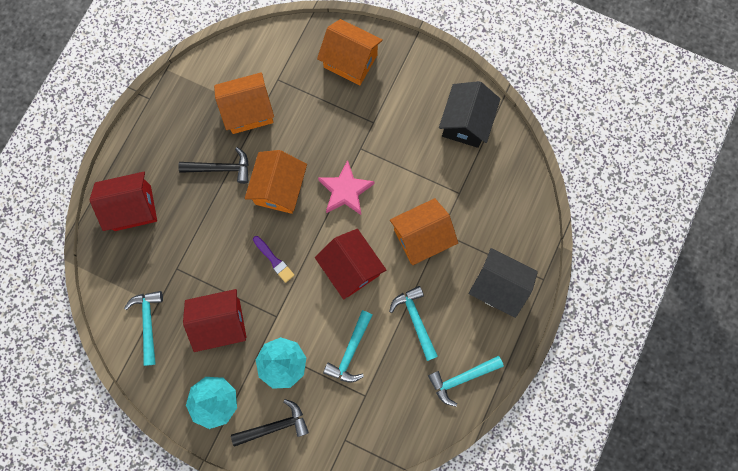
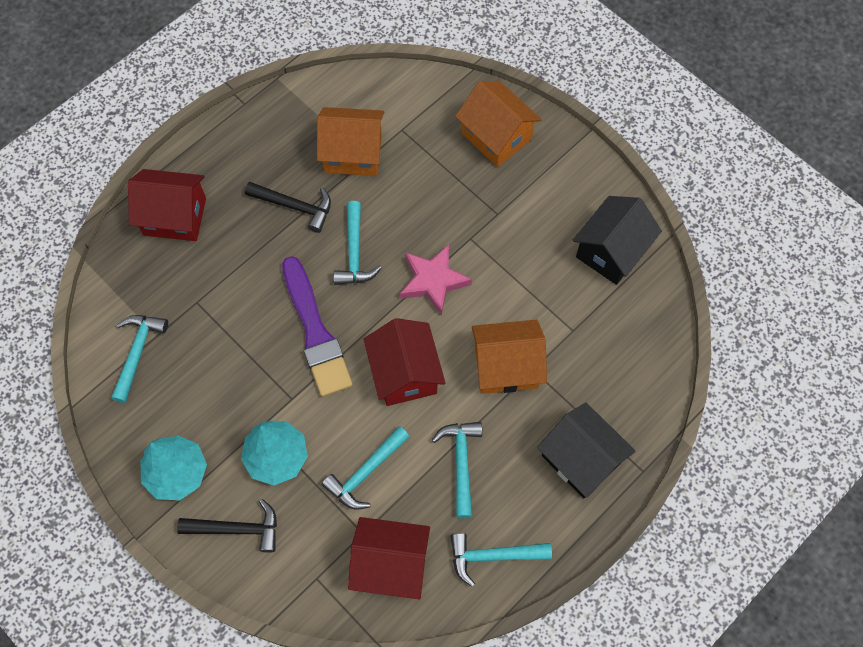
camera: 20 degrees right, 10 degrees down
red house [183,289,247,352] -> red house moved to [348,517,430,599]
orange house [245,150,307,214] -> turquoise hammer [333,201,381,285]
purple brush [253,236,295,283] -> purple brush [282,256,353,397], size x2.10

